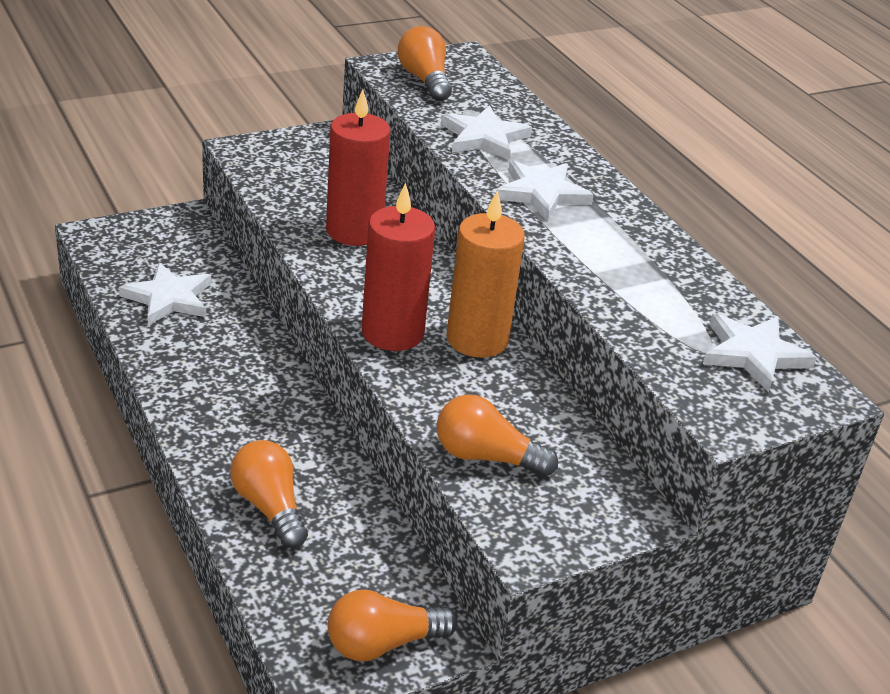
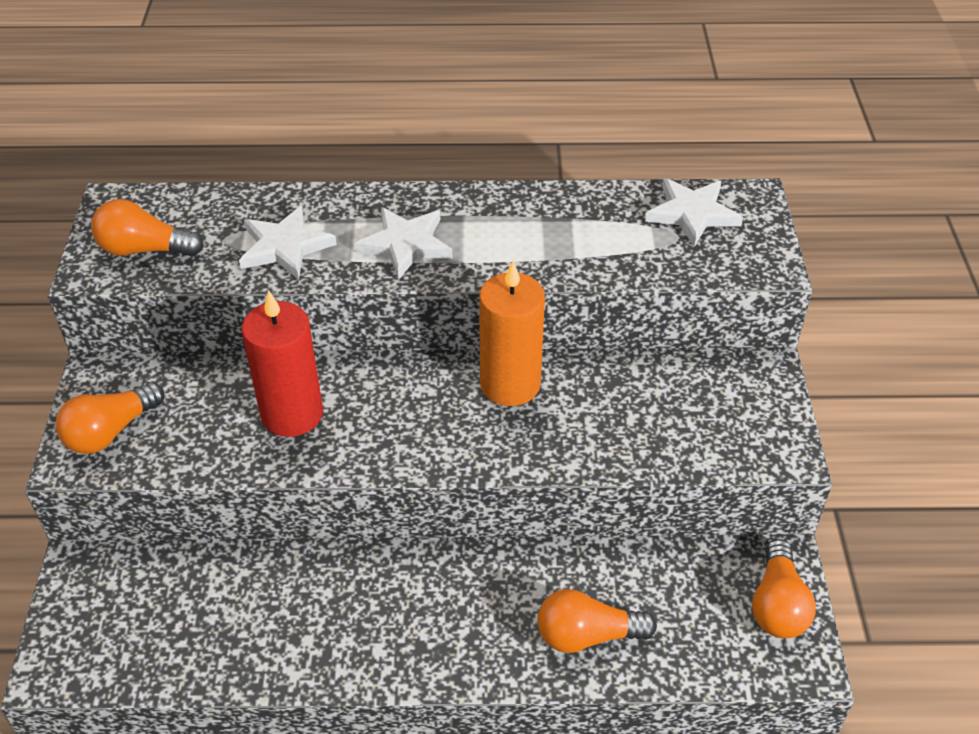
camera: 60 degrees left, 10 degrees up
white star [119,262,211,325] -> none
red candle [362,183,435,351] -> none
orange light bulb [437,394,558,477] -> orange light bulb moved to [55,382,164,454]

